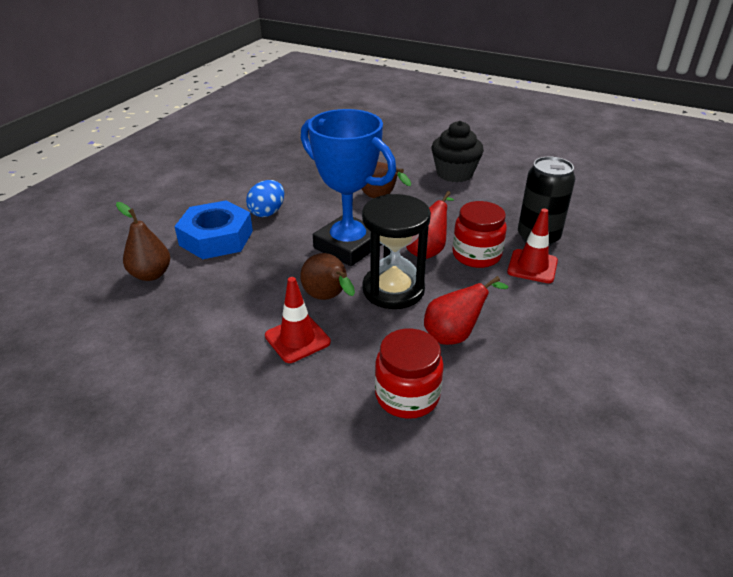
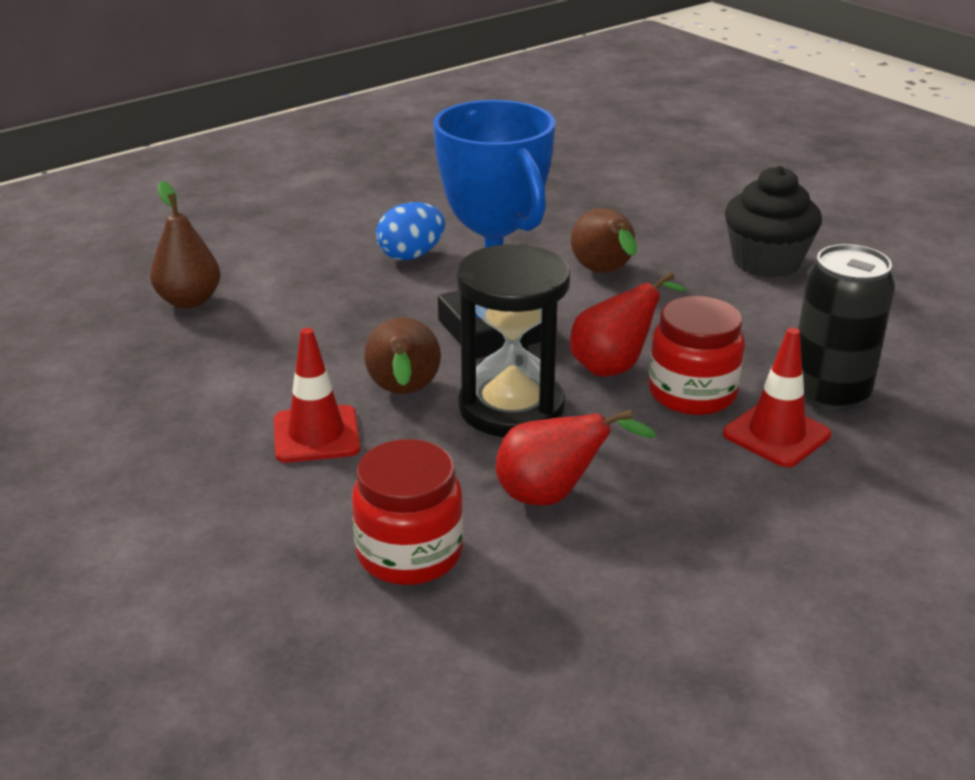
camera: 25 degrees right, 5 degrees down
blue nut [174,201,253,259] -> none

